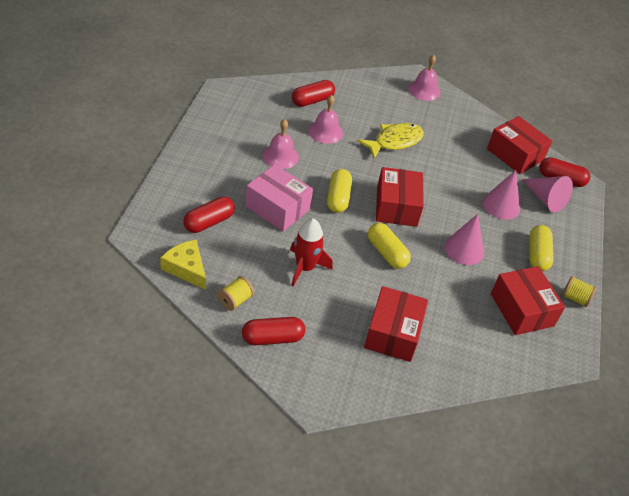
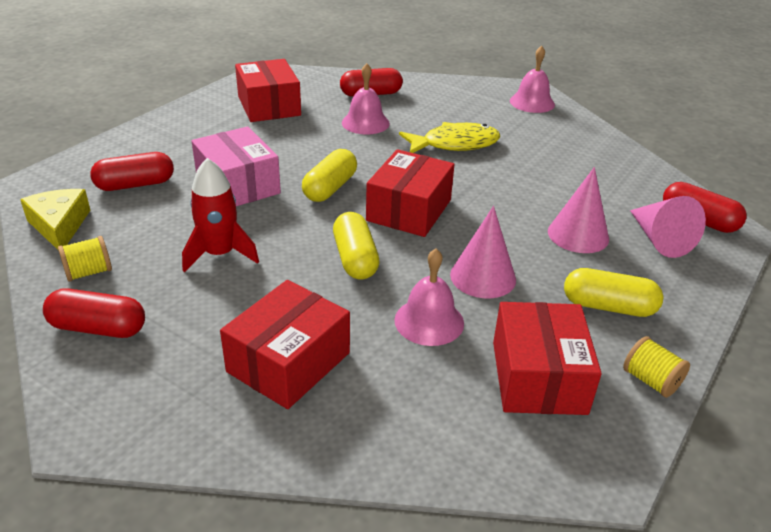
camera: 25 degrees right, 10 degrees down
pink bell [262,119,299,169] -> pink bell moved to [394,249,464,346]
red box [487,116,552,174] -> red box moved to [235,59,301,122]
yellow capsule [529,225,553,271] -> yellow capsule turned 75 degrees clockwise [564,268,663,317]

